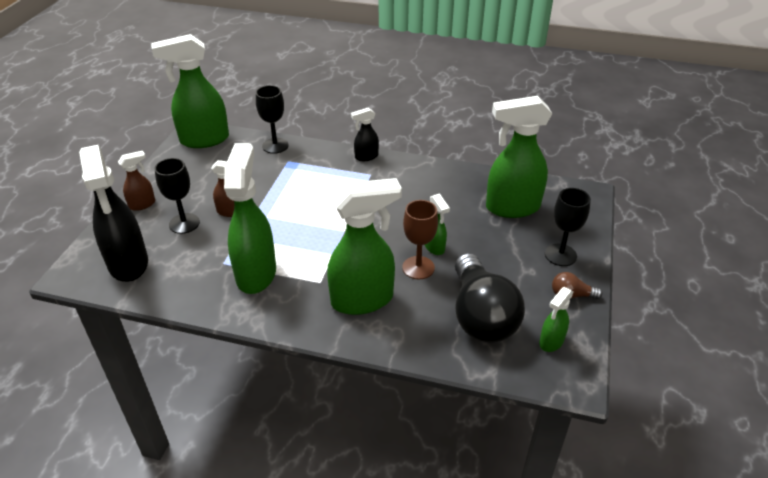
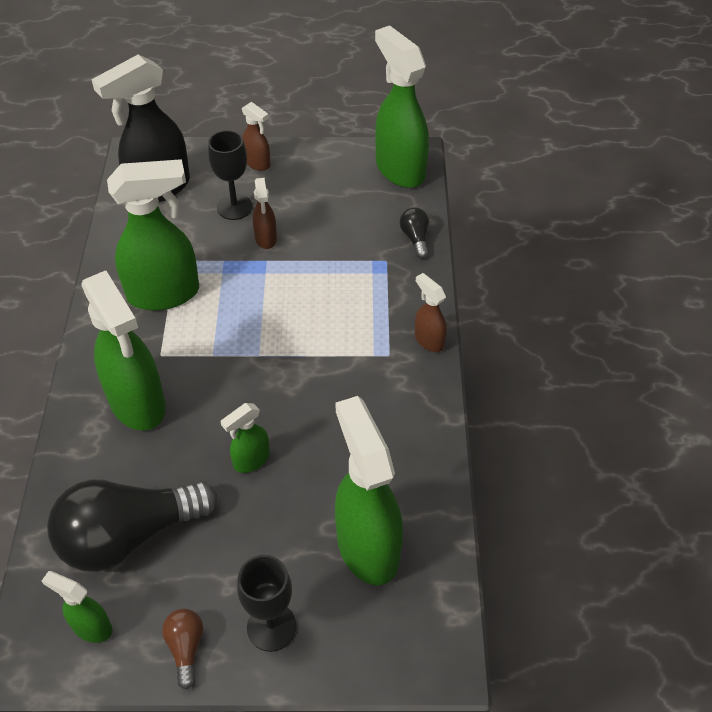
camera: 75 degrees right, 10 degrees up
black goblet [256,85,289,154] -> black light bulb [400,207,429,259]
black spray bottle [351,108,379,161] -> brown spray bottle [415,273,447,352]
brown goblet [402,200,438,279] -> none

